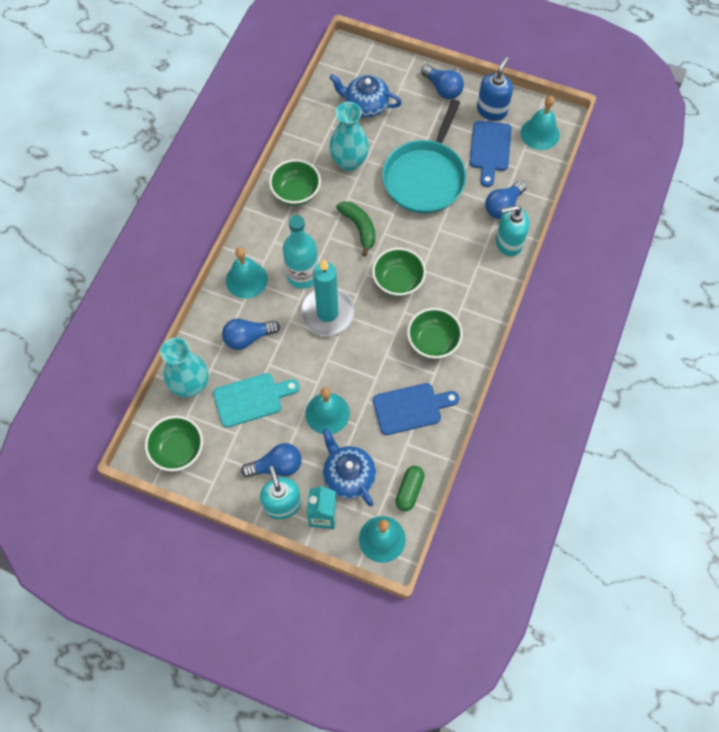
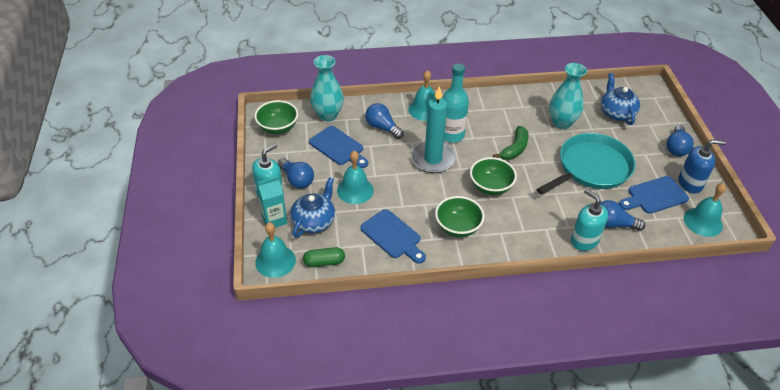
camera: 60 degrees right, 20 degrees down
turquoise cutting board [213,373,300,427] -> blue cutting board [309,126,368,168]
green bowl [269,159,321,206] -> none
turquoise pan [382,99,466,214] -> turquoise pan turned 150 degrees clockwise [537,133,636,195]

